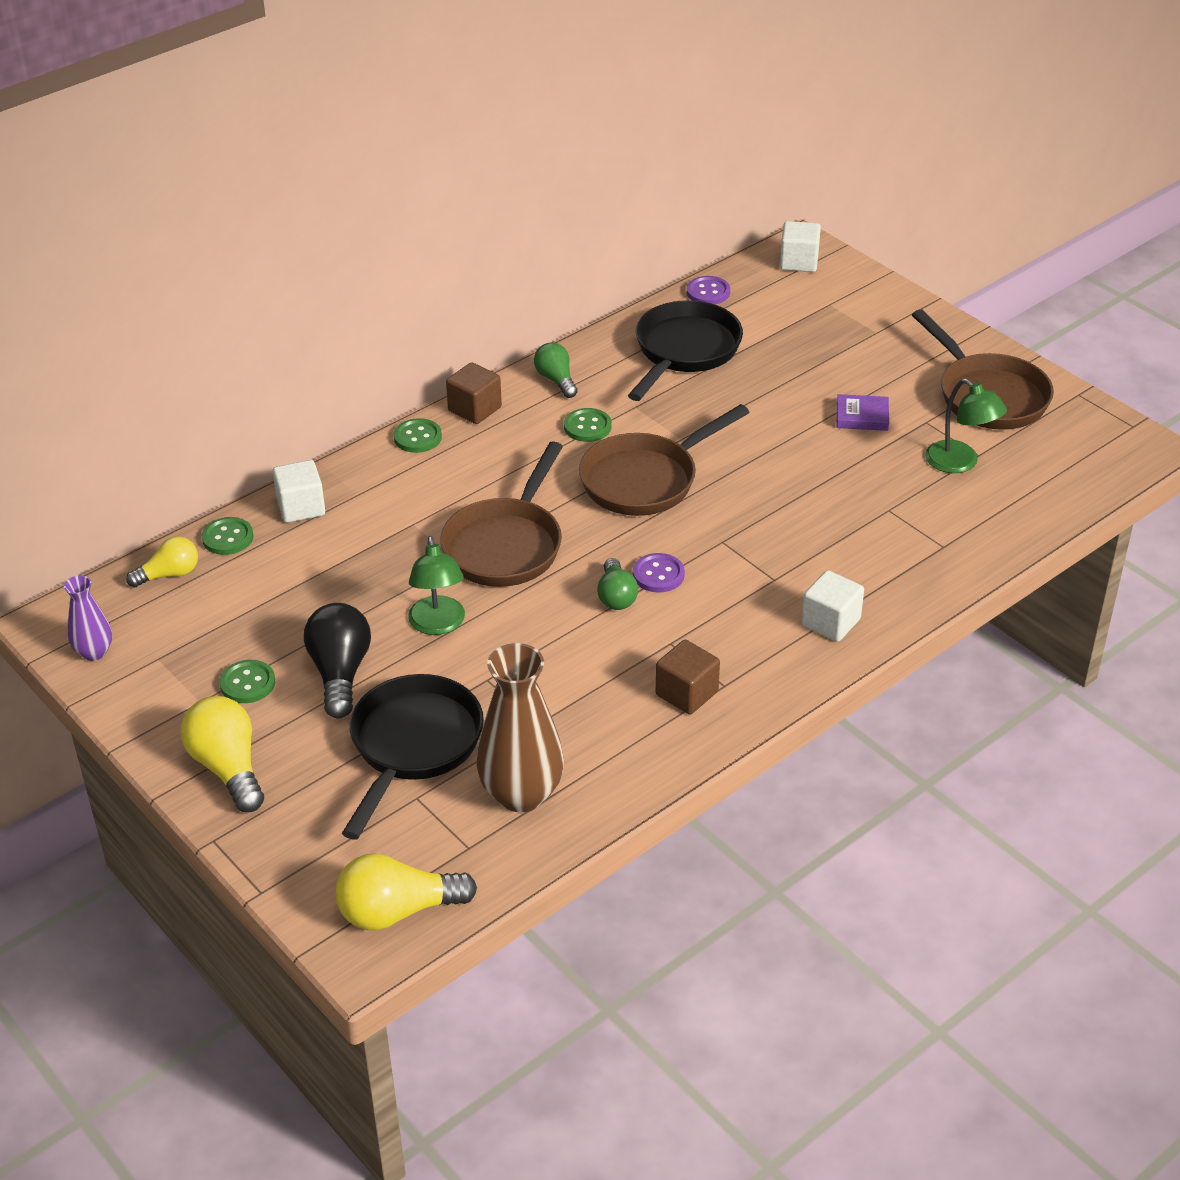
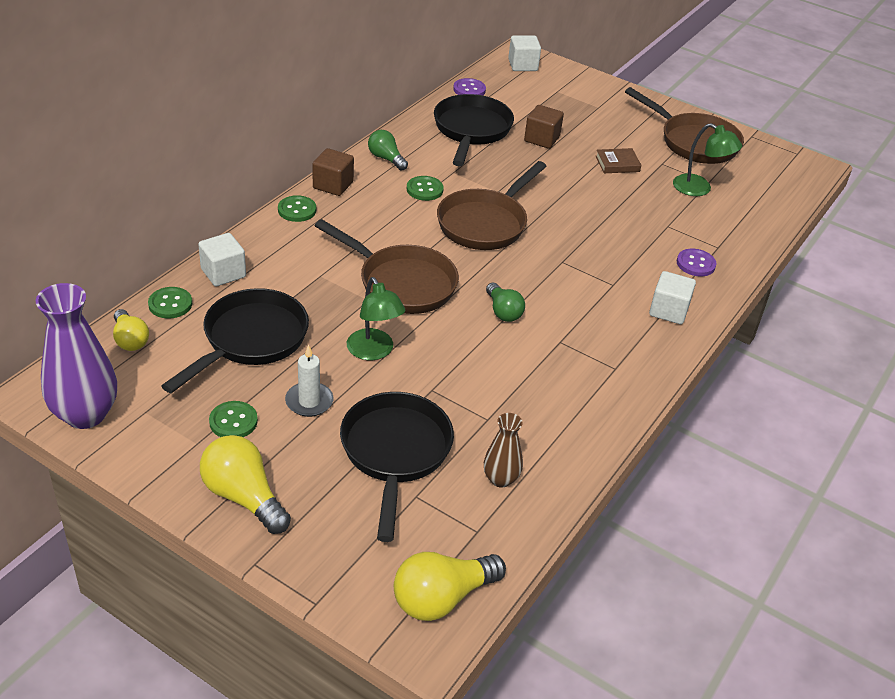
camera: 20 degrees left, 0 degrees up
purple vase [64,575,112,661] -> purple vase [36,283,117,429], size x1.86
yellow light bulb [126,536,198,588] -> yellow light bulb turned 105 degrees clockwise [113,309,149,351]
black light bulb [304,603,371,718] -> white candle [285,344,333,417]
brown pan [440,441,563,587] -> brown pan turned 60 degrees counterclockwise [315,219,459,314]
brown vase [476,643,564,812] -> brown vase [484,413,523,488], size x0.54
purple button [633,553,685,592] -> purple button moved to [677,249,716,276]
brown cube [656,640,720,715] -> brown cube moved to [524,105,564,149]
purple book [837,394,889,431] -> brown book [596,148,641,173]
none -> black pan [162,288,309,393]

